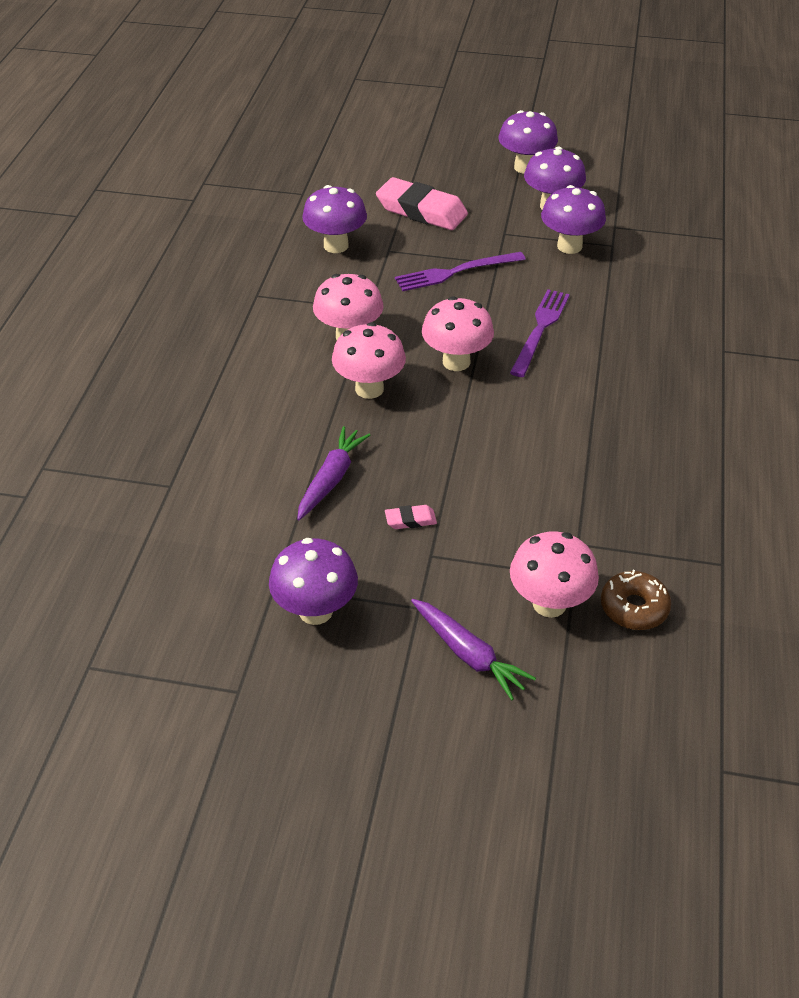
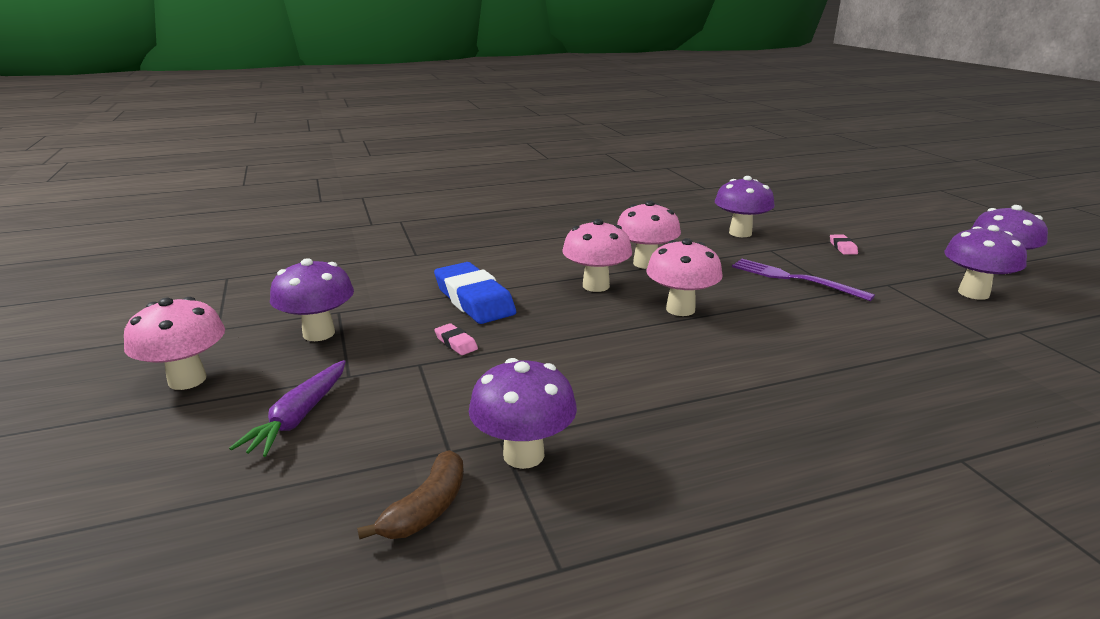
camera: 60 degrees right, 20 degrees down
purple carrot [297,426,370,520] -> blue eraser [434,262,516,324]
pink eraser [376,177,468,230] -> pink eraser [830,235,858,255], size x0.43
purple fork [510,289,570,377] -> none
pink mushroom [510,532,599,618] -> pink mushroom moved to [124,297,225,390]
purple mushroom [541,185,606,254] -> purple mushroom moved to [469,358,577,469]
brown donut [601,570,671,630] -> brown banana [357,450,464,540]

